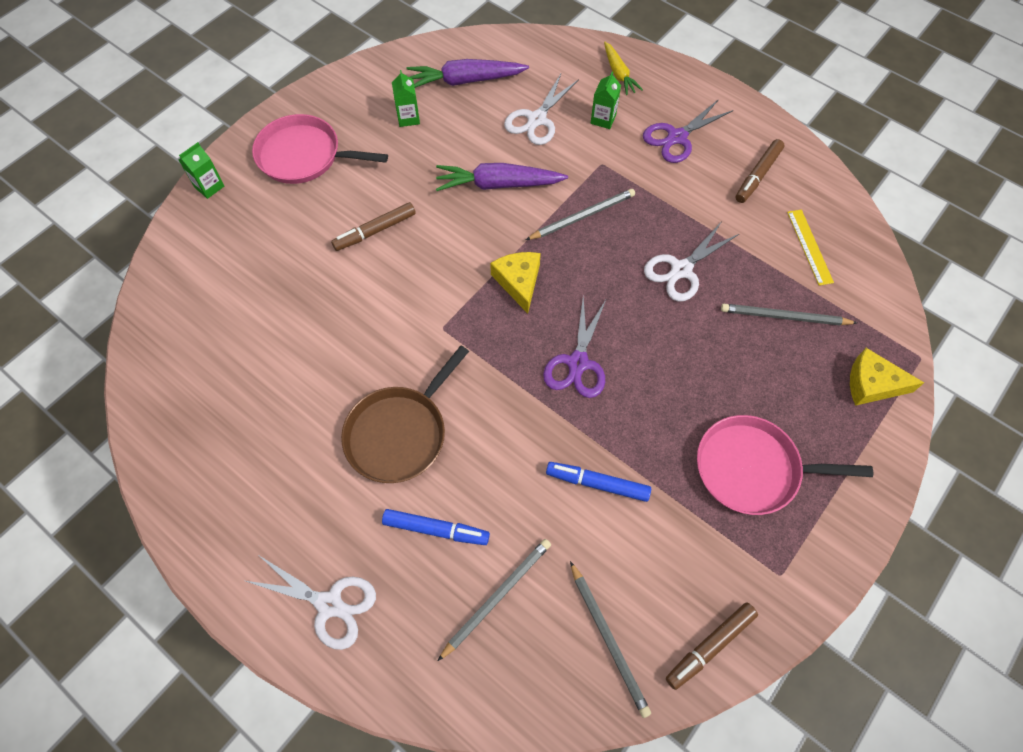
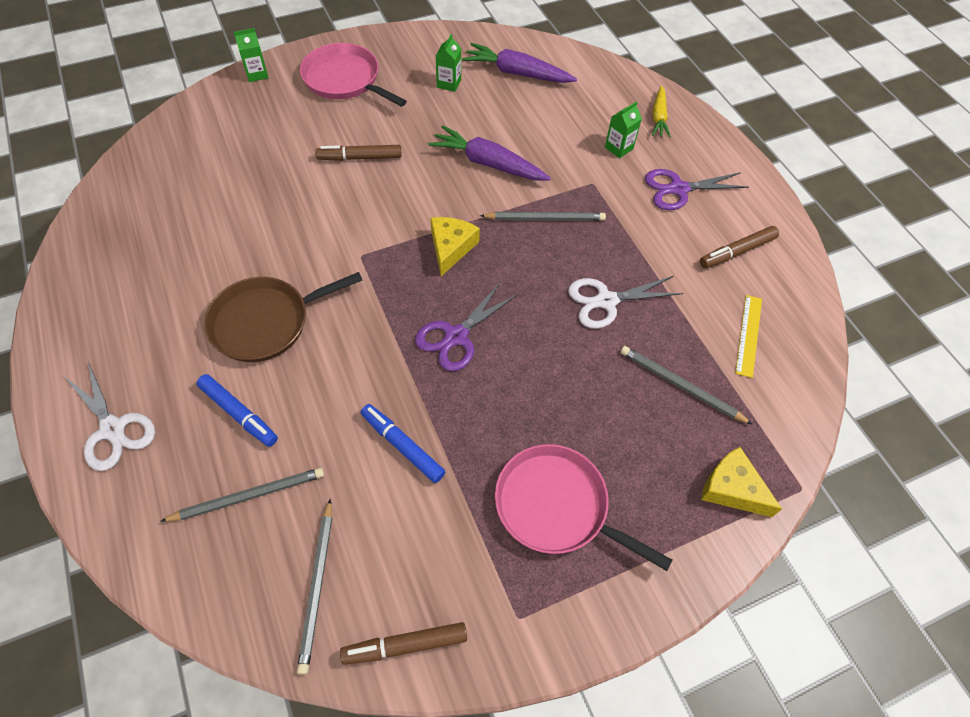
camera: 25 degrees right, 5 degrees down
white scissors [504,74,579,145] -> none

